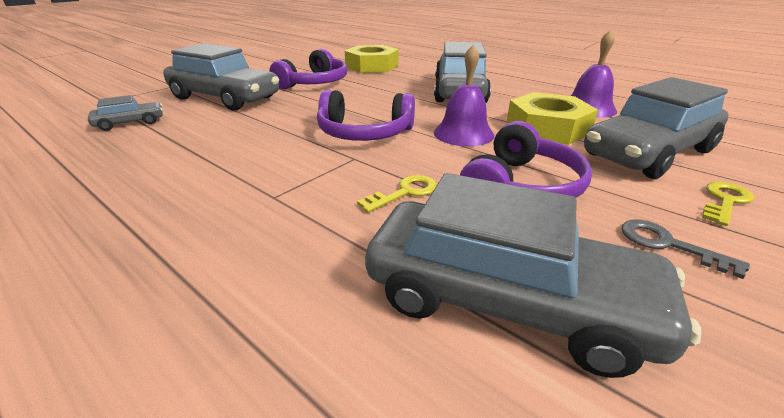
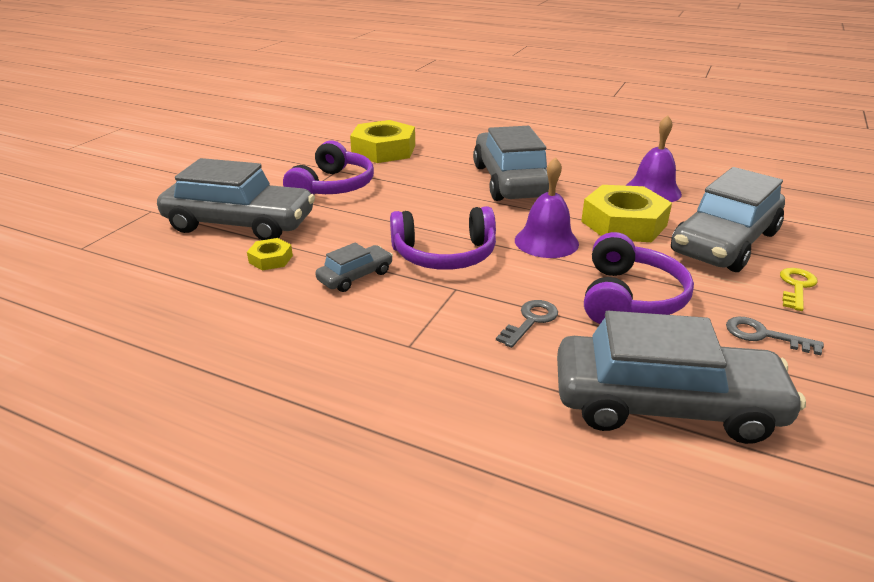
camera: 15 degrees left, 0 degrees up
grey car [88,95,163,131] -> grey car moved to [315,242,393,292]
yellow key [357,175,437,213] -> grey key [496,300,558,348]
none -> yellow nut [247,238,293,271]

